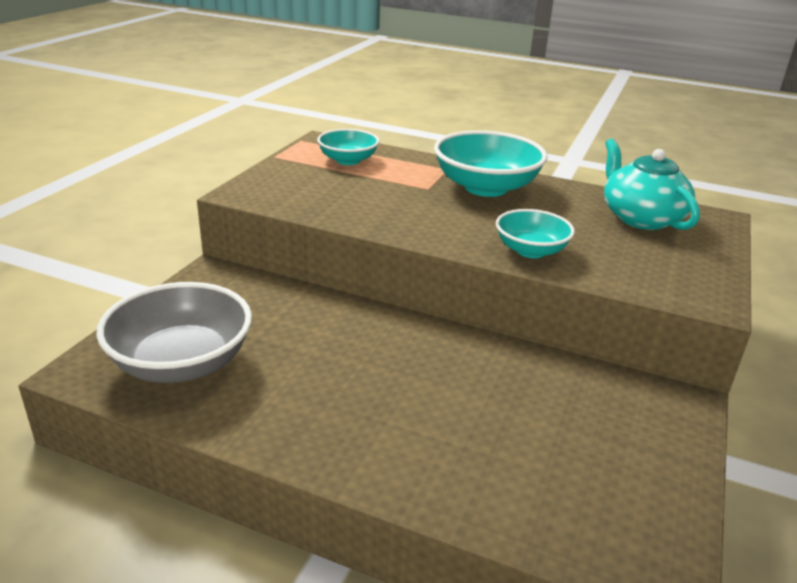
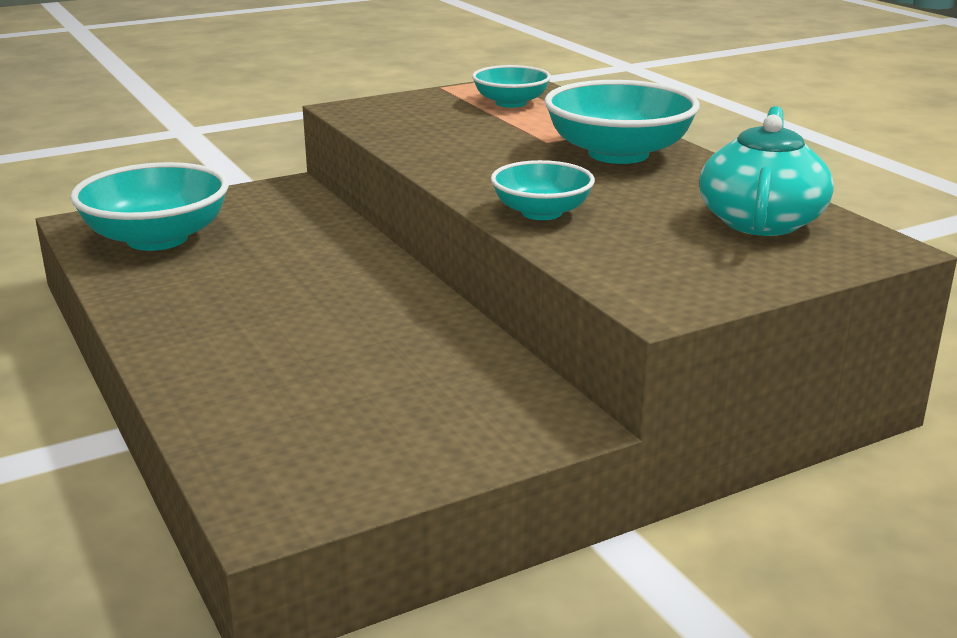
camera: 40 degrees right, 5 degrees down
grey bowl [96,282,252,383] -> turquoise bowl [70,162,229,251]

